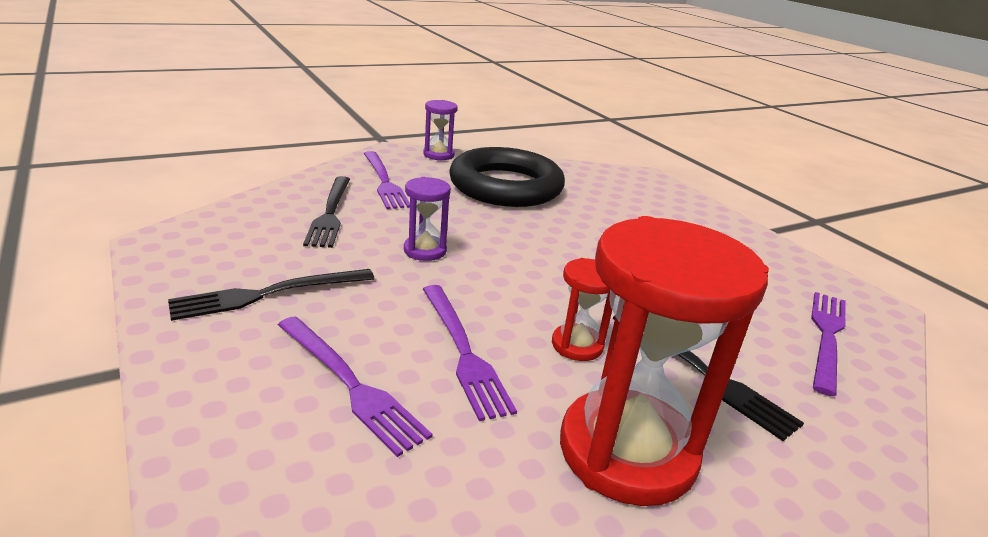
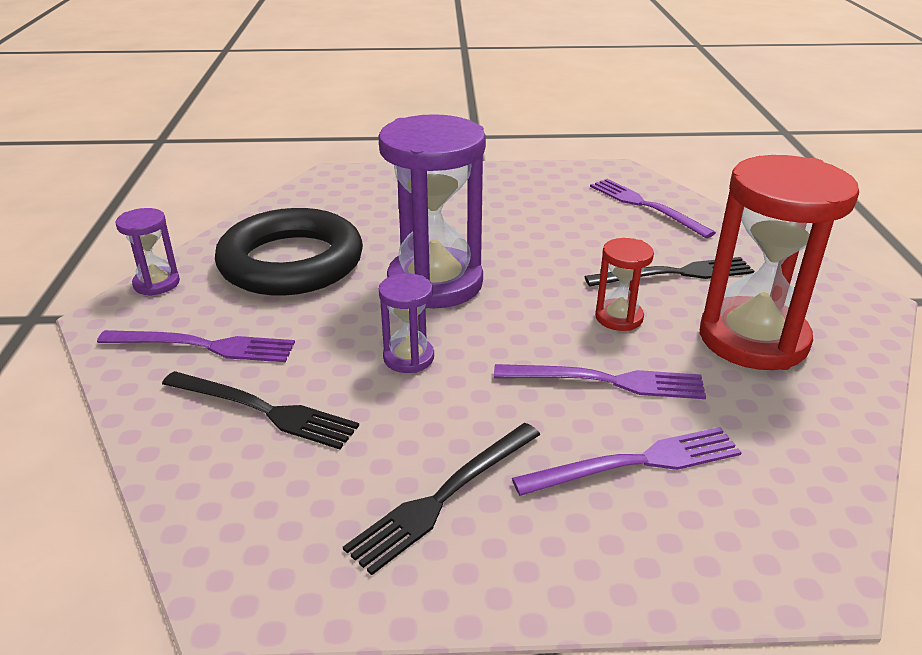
camera: 60 degrees left, 5 degrees up
black fork [168,269,375,321] -> black fork turned 45 degrees clockwise [343,423,541,575]
none -> purple hourglass [378,114,486,308]

